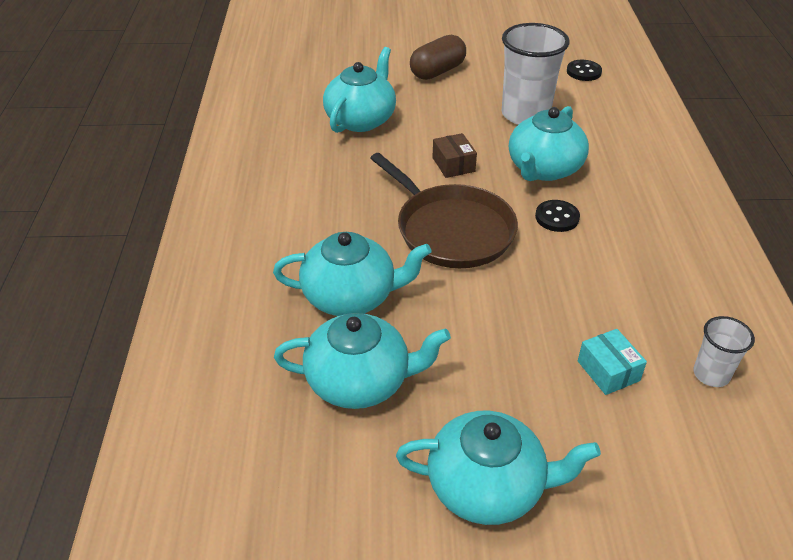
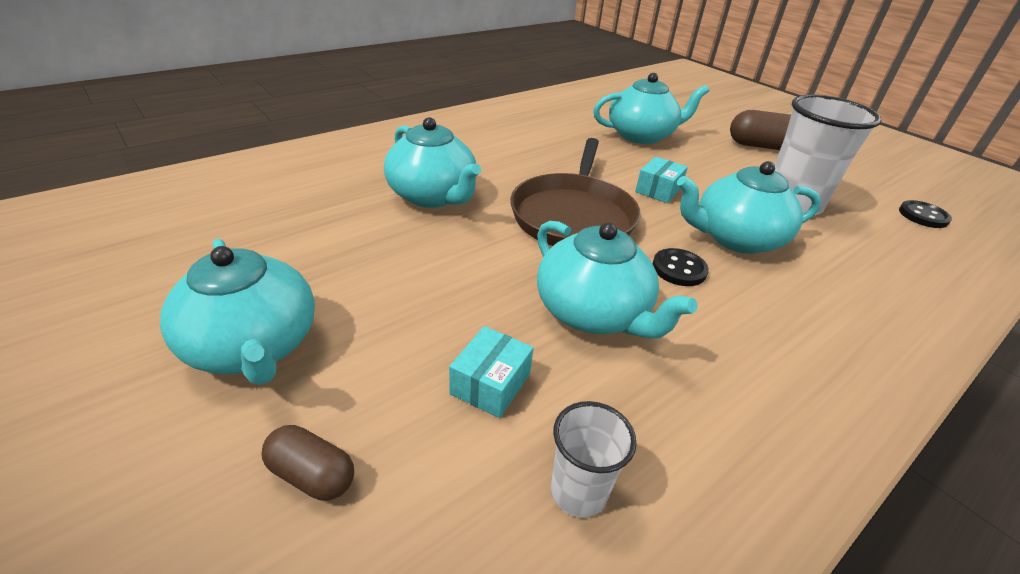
camera: 50 degrees right, 5 degrees down
turquoise teapot [274,313,451,409] -> turquoise teapot moved to [537,221,697,339]
brown box [432,133,477,178] -> turquoise box [635,157,688,203]
none -> brown capsule [261,425,354,501]

